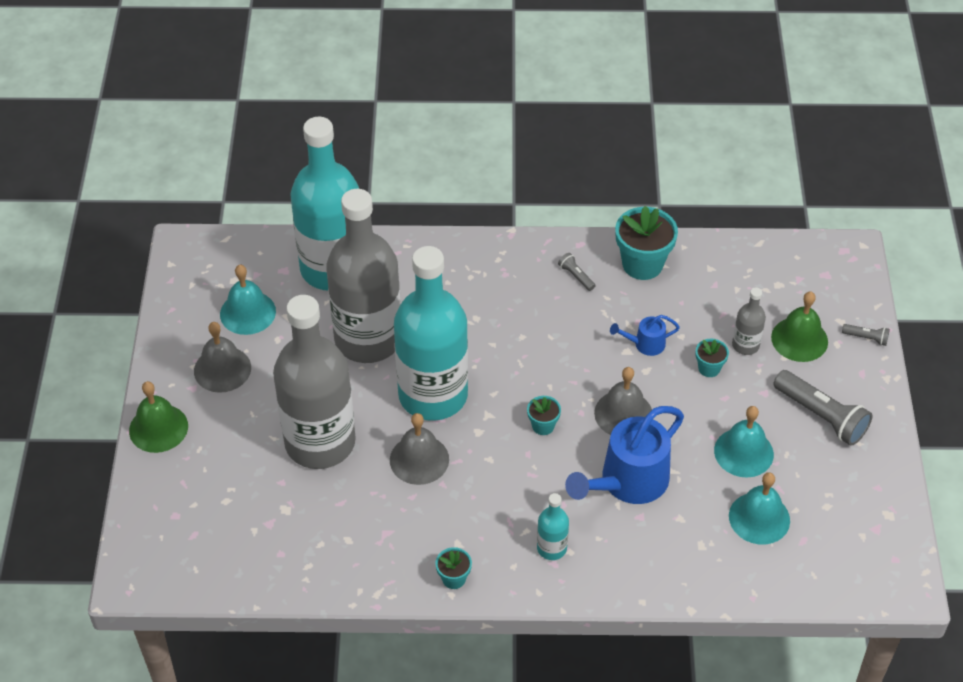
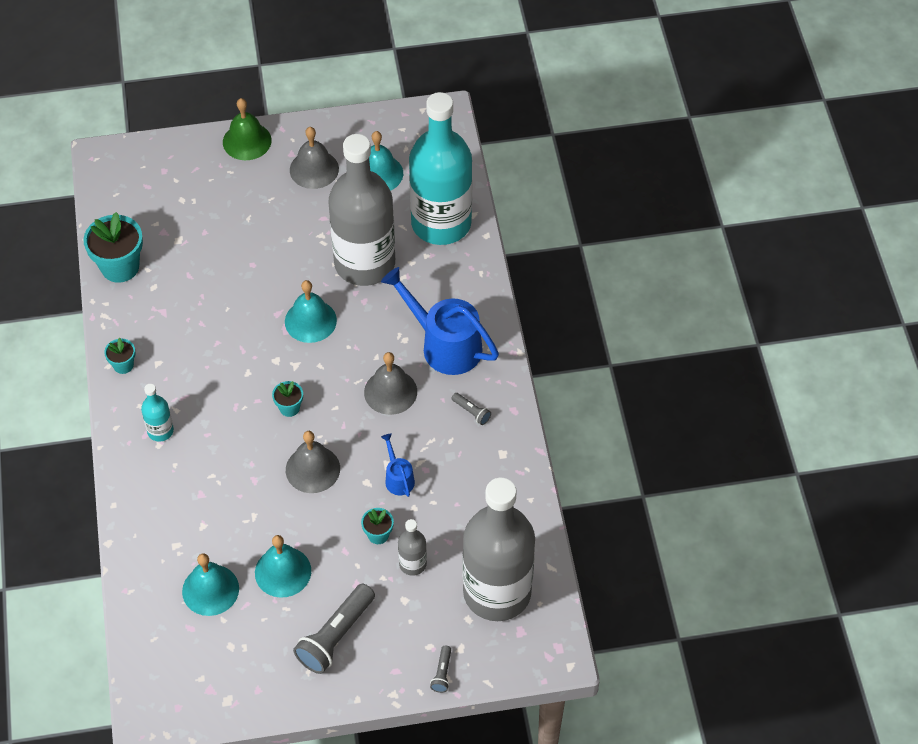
camera: 80 degrees right, 5 degrees up
grey bottle [273,295,356,469] -> grey bottle moved to [463,478,535,621]
grey bell [390,413,449,485] -> grey bell moved to [364,352,417,415]
turquoise bottle [394,246,468,421] -> turquoise bell [285,280,337,343]
grey flashlight [558,253,595,291] -> grey flashlight turned 90 degrees clockwise [451,393,491,425]
blue watering can [565,406,684,504] -> blue watering can moved to [381,267,499,375]
turquoise flower pot [615,206,678,280] -> turquoise flower pot moved to [83,212,143,283]
green bell [771,291,828,362] -> none

